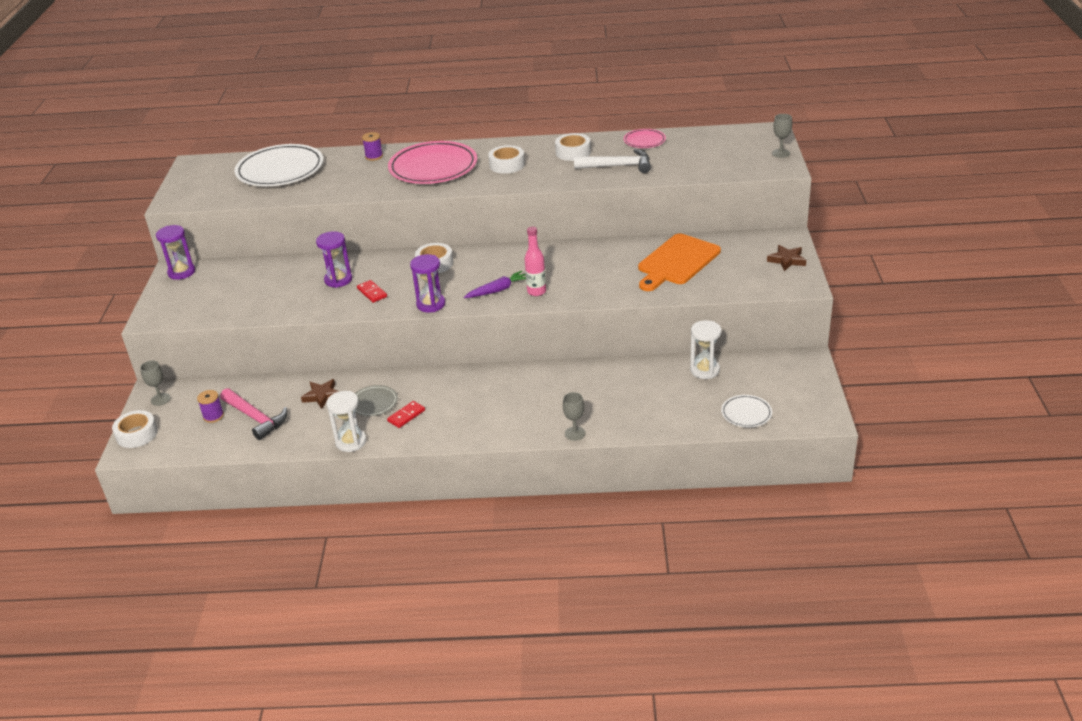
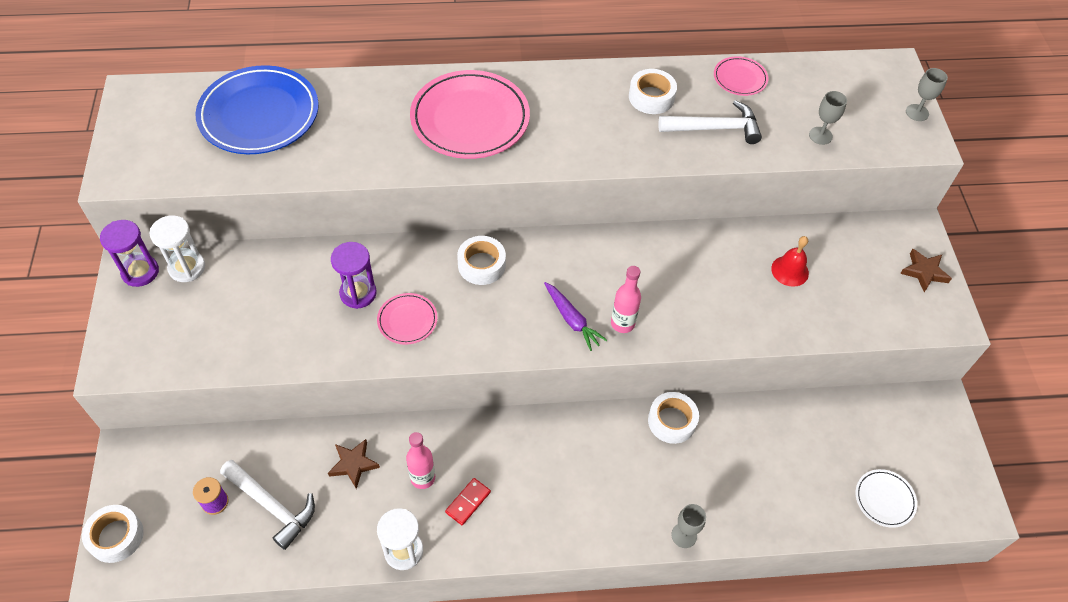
camera: 10 degrees left, 20 degrees up
grey goblet [140,360,171,406] -> grey goblet moved to [809,91,847,145]
pink hammer [220,388,288,440] -> white hammer [220,460,315,550]
white plate [234,144,323,186] -> blue plate [195,65,319,154]
grey plate [355,385,398,416] -> pink bottle [406,432,435,489]
red domino [357,280,387,303] -> pink plate [377,293,438,345]
purple spool [362,132,383,161] -> none
purple hourglass [410,254,445,312] -> none
purple carrot [464,271,526,298] -> purple carrot turned 90 degrees clockwise [544,282,607,351]
white tape [488,145,525,174] -> white tape moved to [648,392,699,444]
orange cutting board [638,233,721,291] -> red bell [771,236,809,287]
white hourglass [690,320,722,379] -> white hourglass moved to [149,215,205,282]

